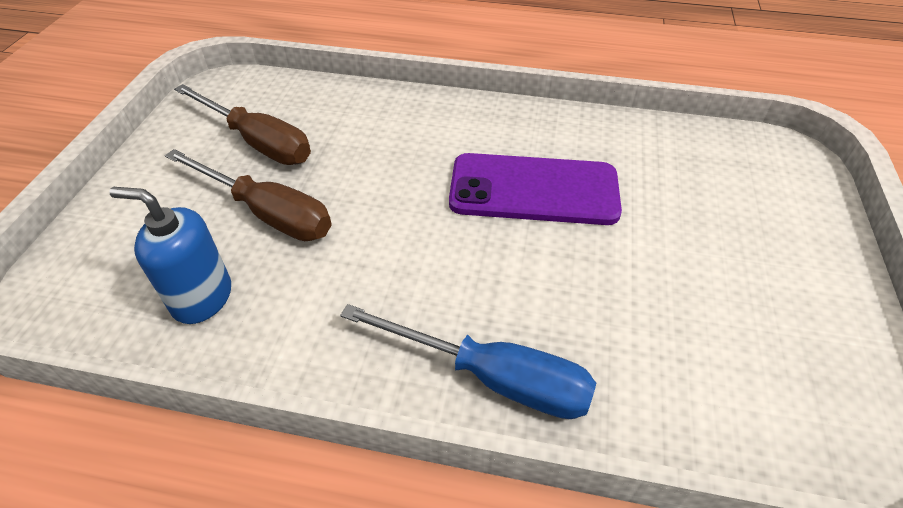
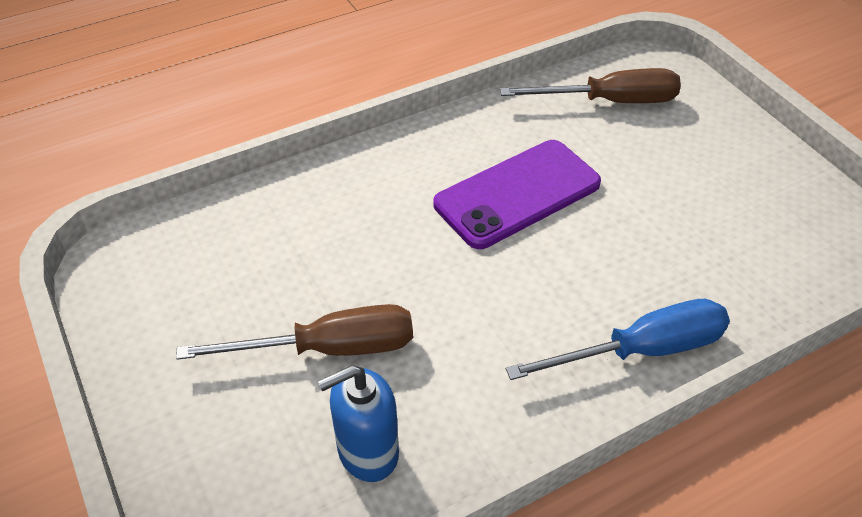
camera: 40 degrees left, 0 degrees up
brown screwdriver [174,84,311,165] -> brown screwdriver moved to [500,68,681,103]

